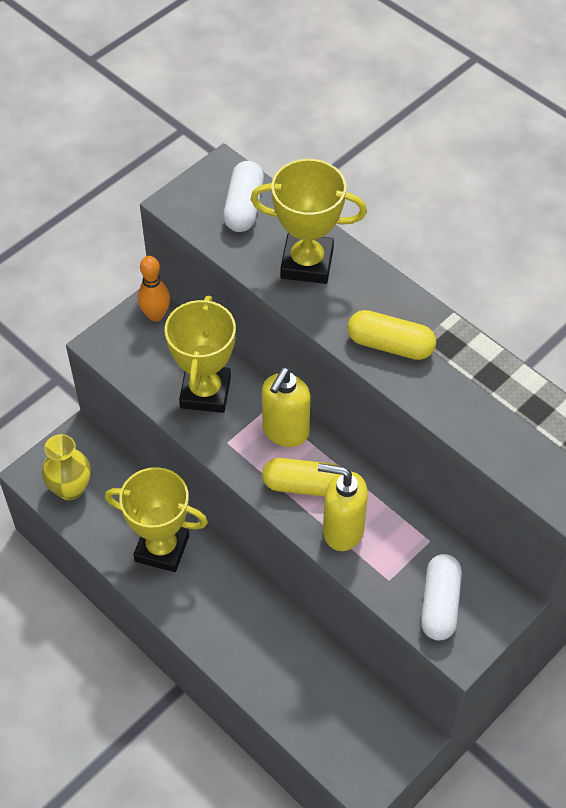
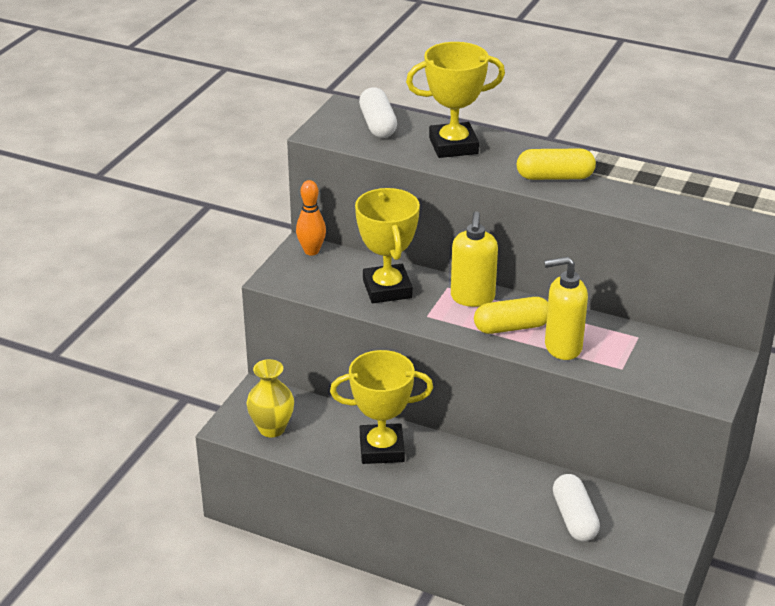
camera: 20 degrees left, 20 degrees down
white capsule [421,554,462,641] -> white capsule moved to [553,474,600,541]

